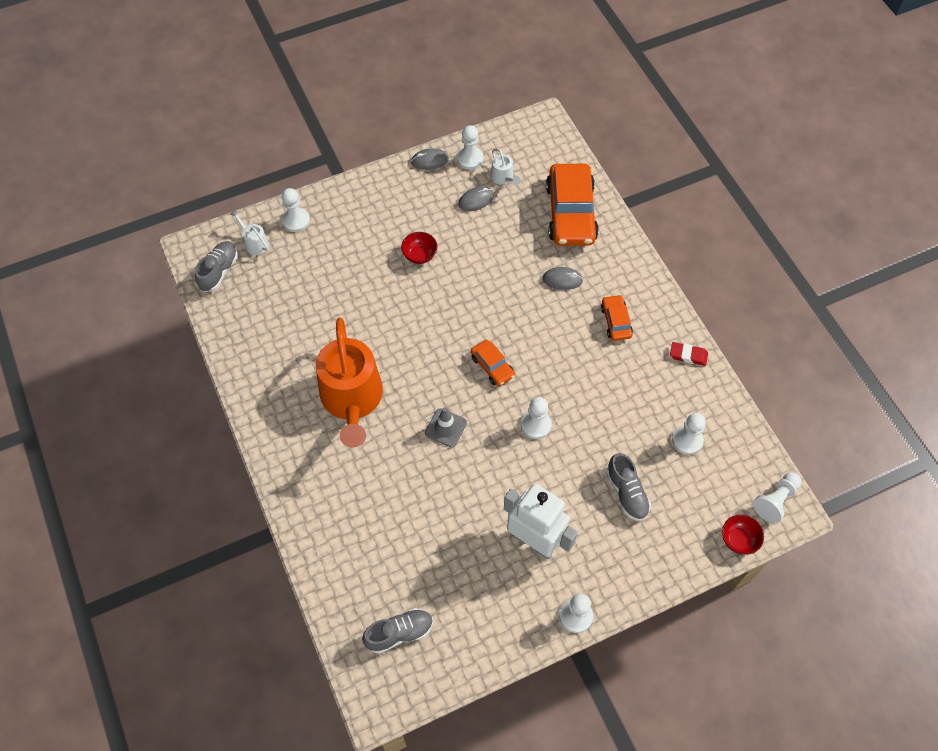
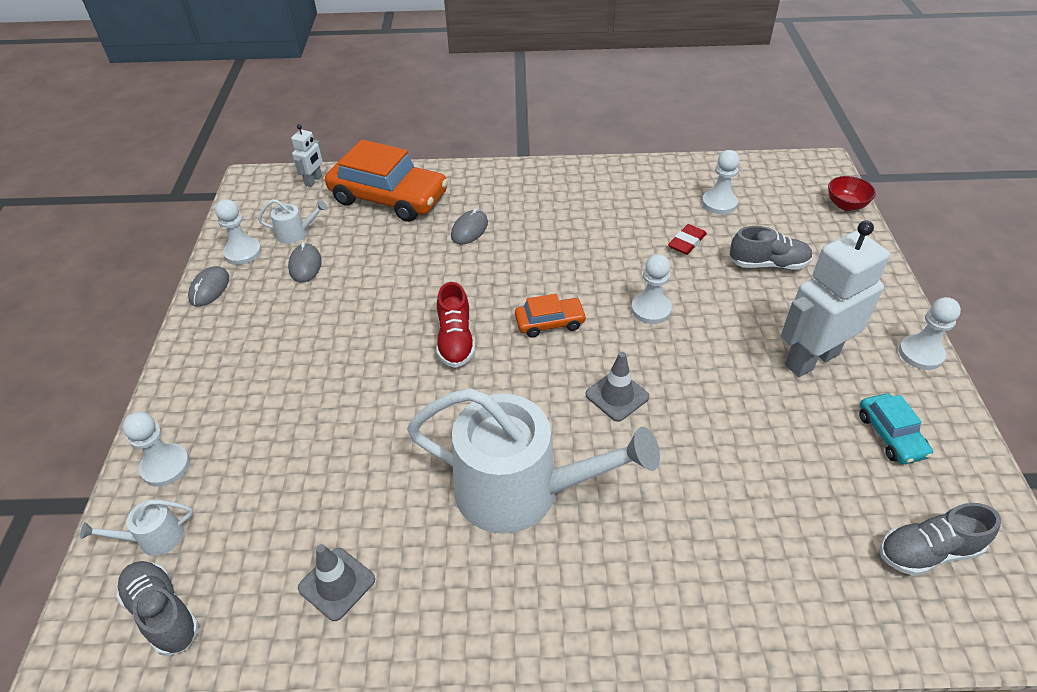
camera: 65 degrees left, 15 degrees down
orange watering can [316,317,383,447] -> white watering can [407,388,660,534]
grey shoe [362,608,433,654] -> grey shoe turned 105 degrees counterclockwise [880,503,1001,576]
red bowl [401,232,437,264] -> none
orange car [601,294,633,341] -> none
red eraser [670,342,708,366] -> red eraser moved to [668,224,707,255]
white pawn [753,472,802,523] -> none
none -> white robot [291,124,323,187]
none -> grey traffic cone [298,544,375,621]
none -> red shoe [436,282,475,368]
none -> turquoise car [859,393,933,464]

